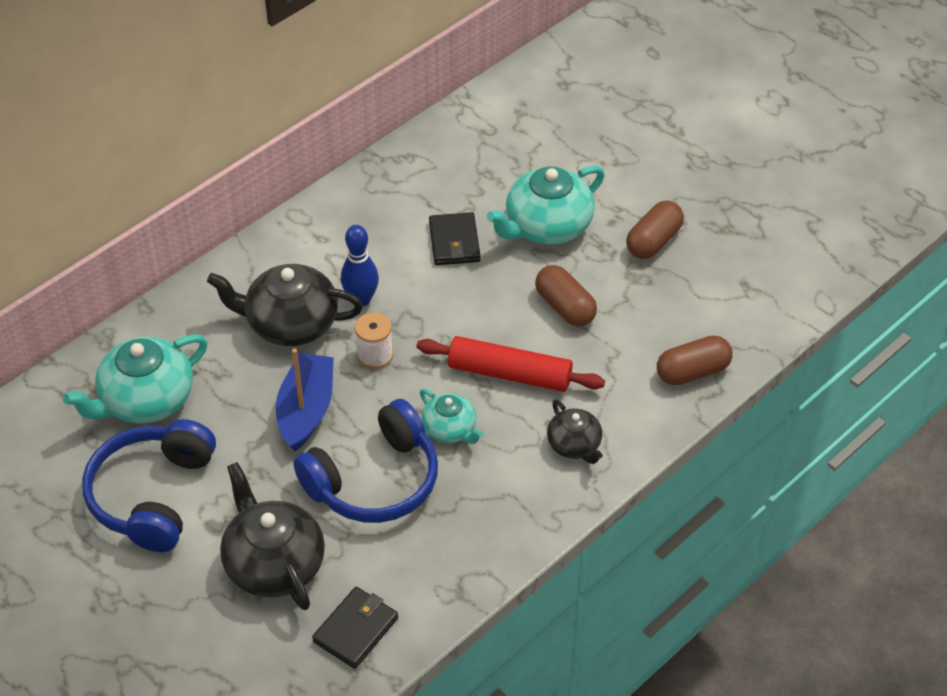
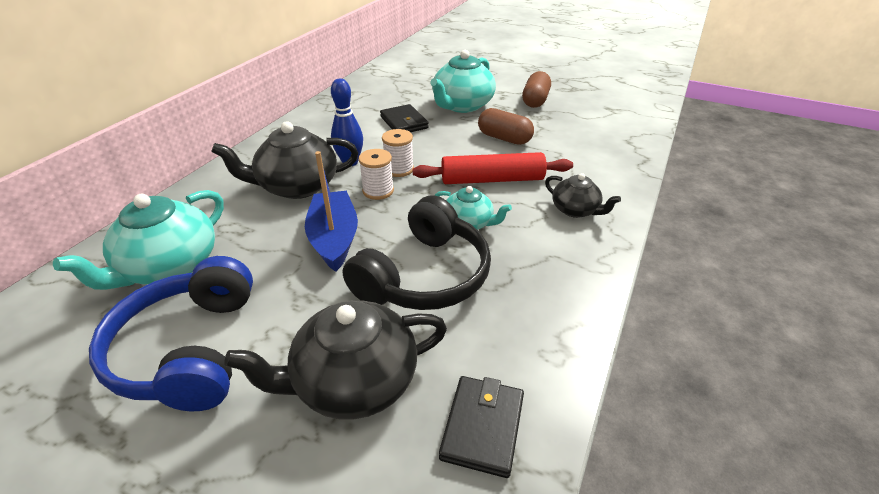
camera: 20 degrees left, 10 degrees down
black teapot [220,462,325,610] -> black teapot turned 60 degrees counterclockwise [224,301,447,419]
blue headphones [293,399,438,523] -> black headphones [343,195,491,310]
brown capsule [657,335,733,385] -> none
none -> white spool [382,129,414,177]

